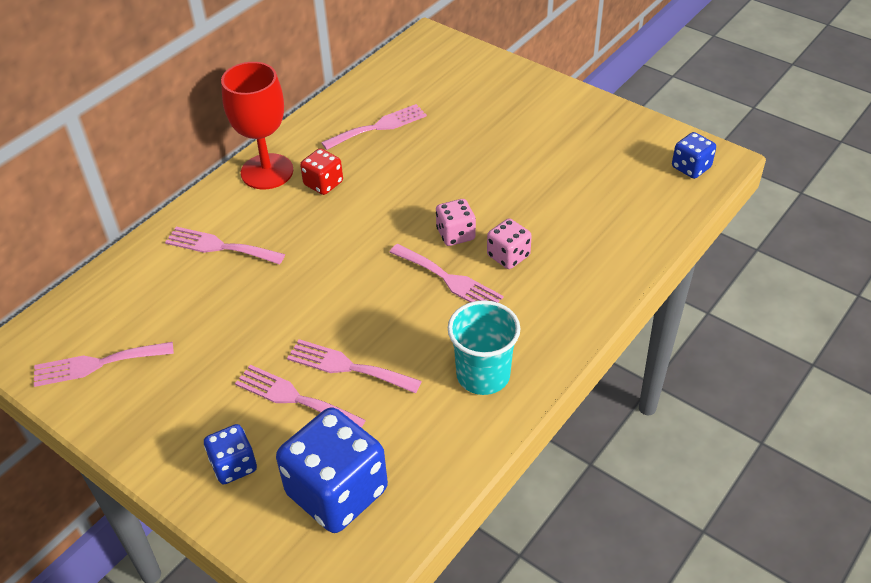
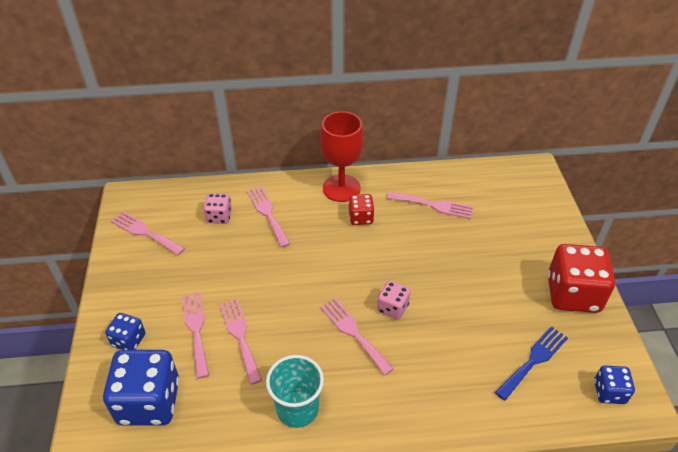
camera: 45 degrees right, 0 degrees up
pink fork [389,244,503,303] -> pink fork turned 150 degrees clockwise [321,298,394,375]
pink dice [487,218,532,269] -> pink dice moved to [203,193,232,224]
none -> blue fork [495,326,568,401]
none -> red dice [548,244,615,313]

